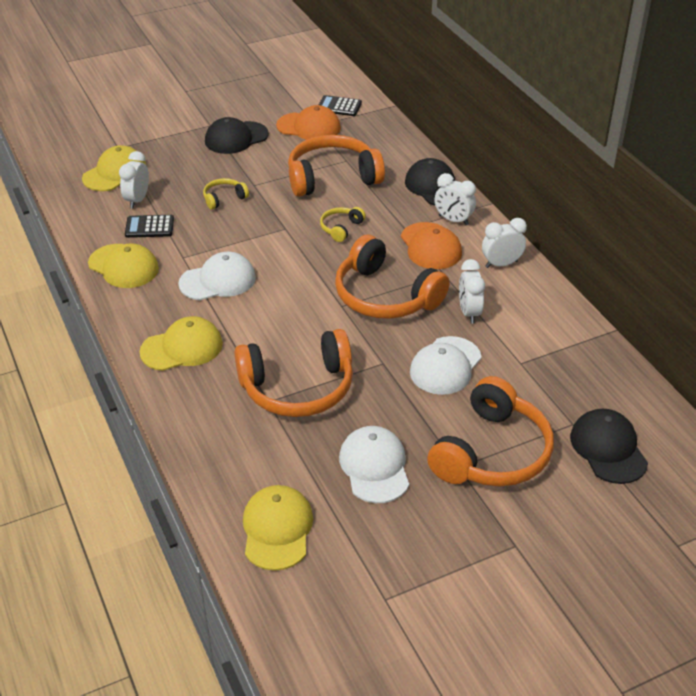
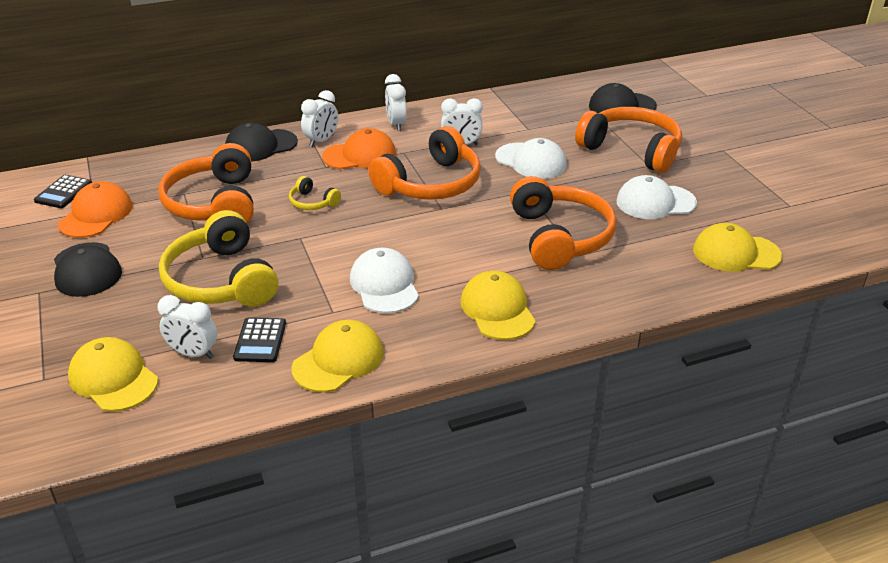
camera: 85 degrees left, 5 degrees down
yellow headphones [203,178,249,210] -> yellow headphones [159,210,278,307], size x2.20

